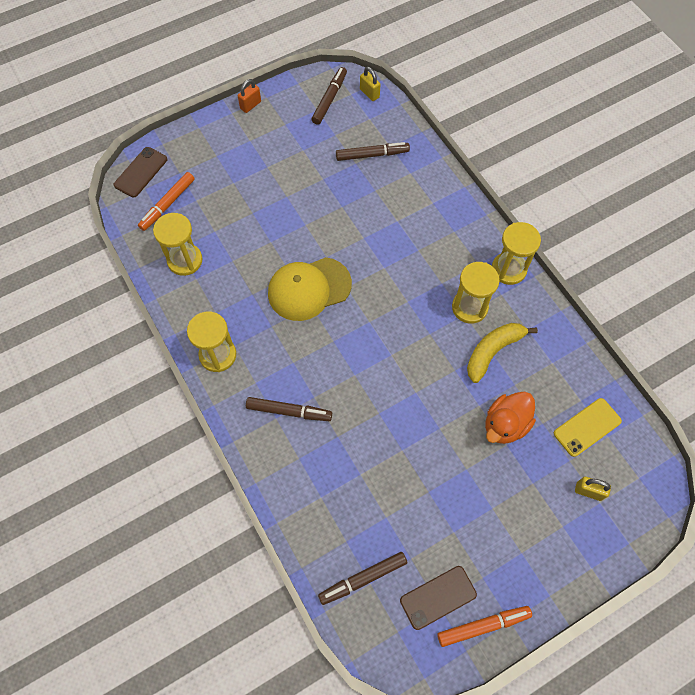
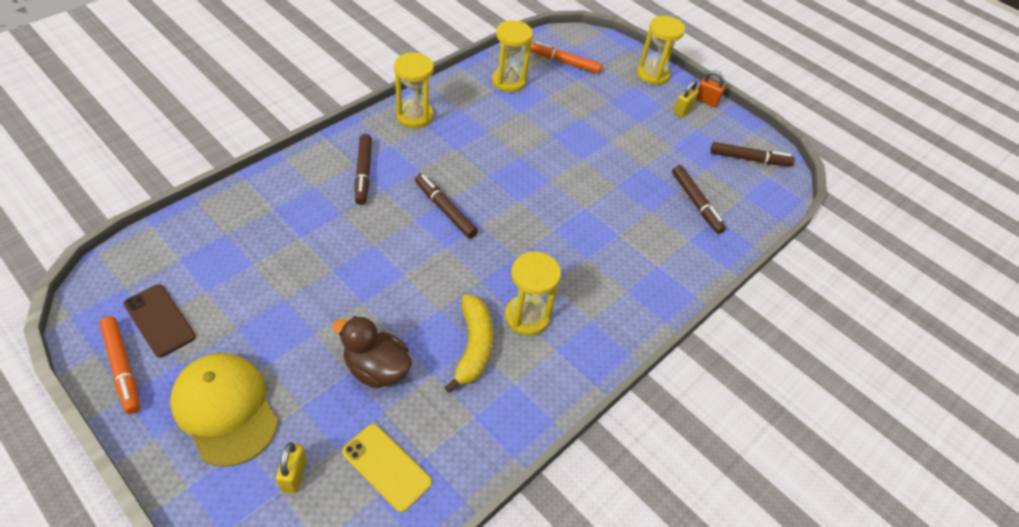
camera: 70 degrees right, 15 degrees down
brown phone [114,147,167,198] -> none
yellow cap [268,257,352,321] -> yellow cap moved to [170,353,278,467]
brown marker [318,552,407,605] -> brown marker moved to [415,174,478,238]
yellow padlock [360,67,380,101] -> yellow padlock moved to [674,79,699,117]
yellow banana [467,323,538,383] -> yellow banana turned 60 degrees clockwise [445,294,493,393]
orange duck [485,391,536,444] -> brown duck [332,316,412,389]
yellow hourglass [492,222,541,285] -> yellow hourglass moved to [637,16,685,85]

